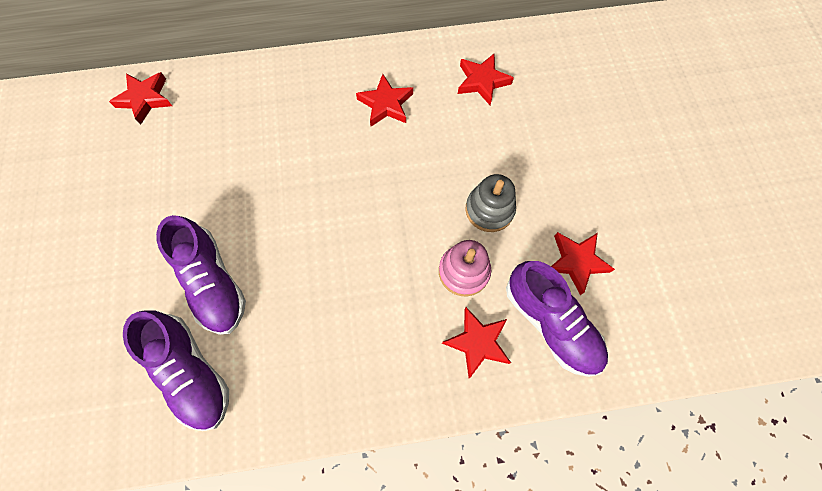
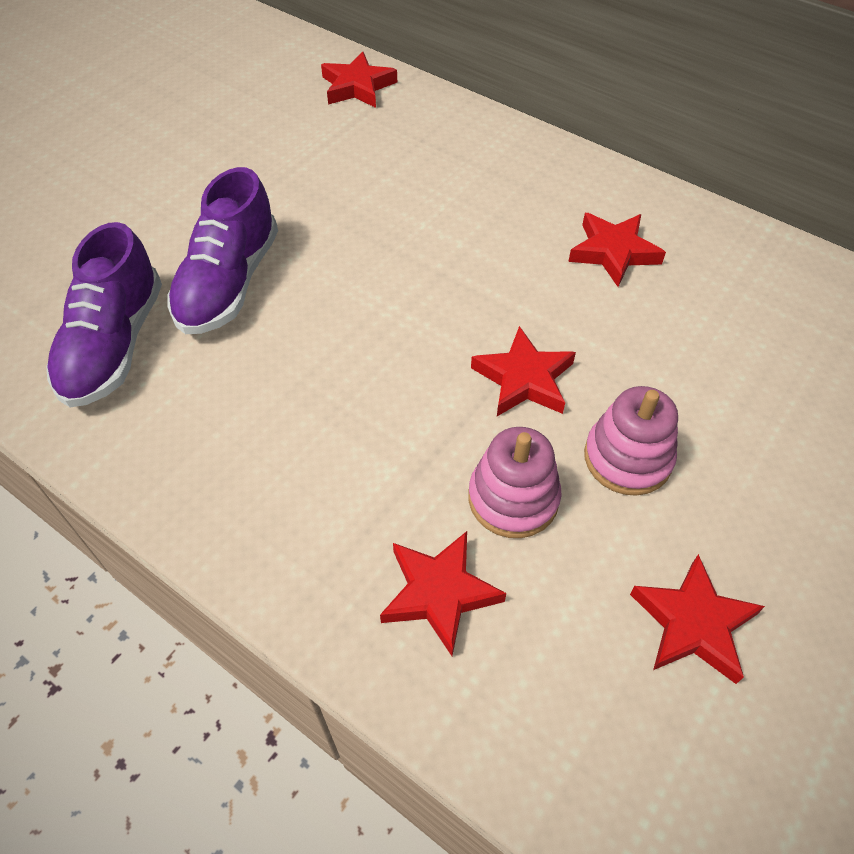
camera: 45 degrees right, 15 degrees down
red star [458,54,514,105] -> red star moved to [471,326,576,416]
grey stacking toy [465,174,516,232] -> pink stacking toy [584,386,678,496]
purple shoe [506,261,608,377] -> none

